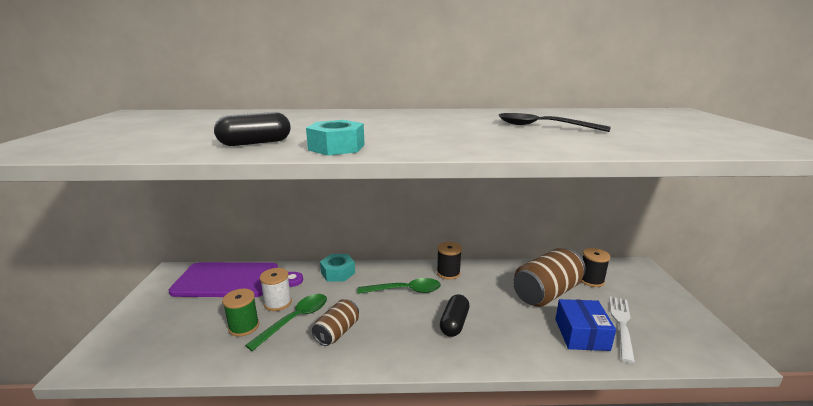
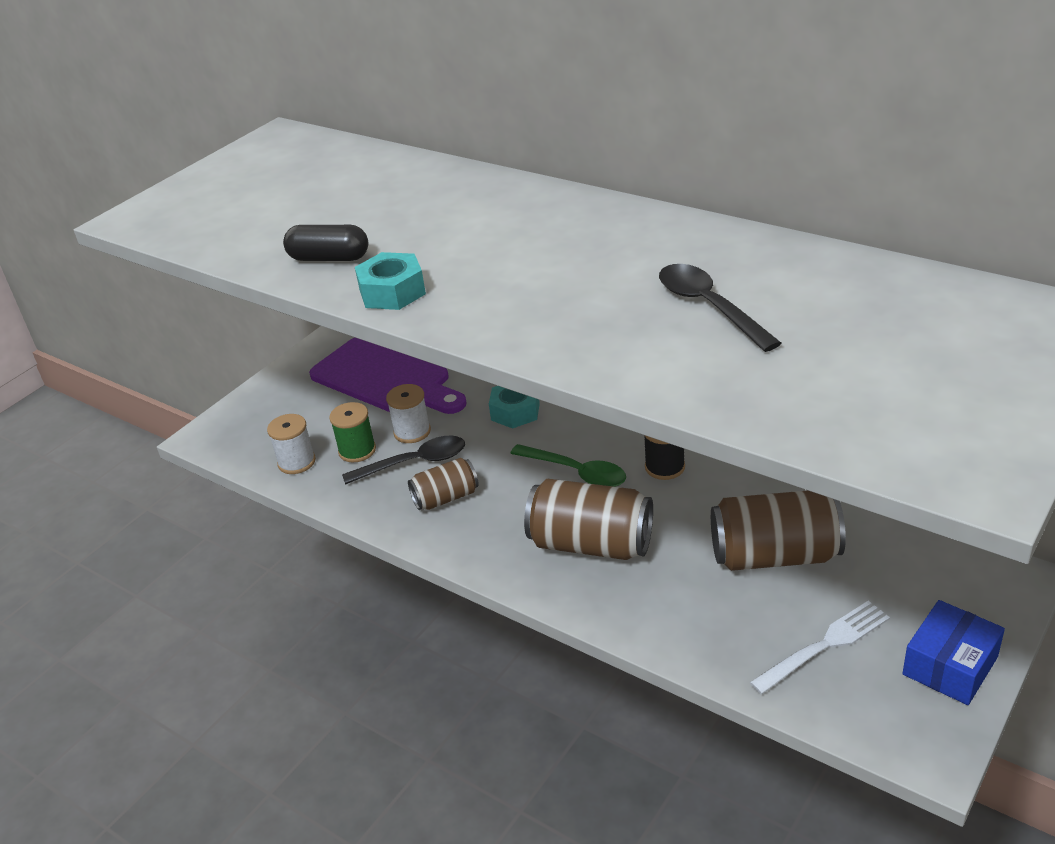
camera: 40 degrees right, 15 degrees up
green spoon [245,294,327,351] -> black spoon [342,436,465,485]
black capsule [440,294,469,337] -> brown can [524,479,653,560]
blue box [555,299,616,351] -> blue box moved to [902,600,1005,705]
black spool [581,248,610,287] -> none
none -> white spool [267,414,316,474]

